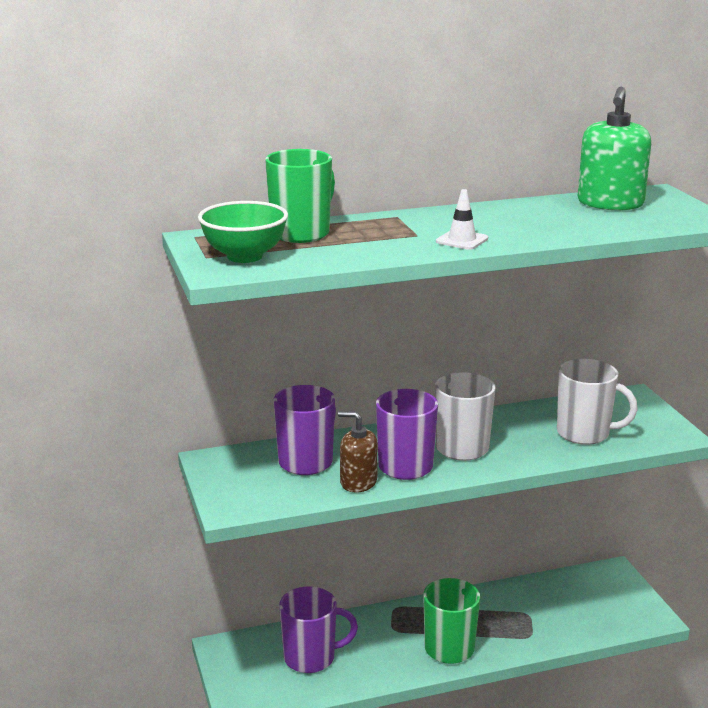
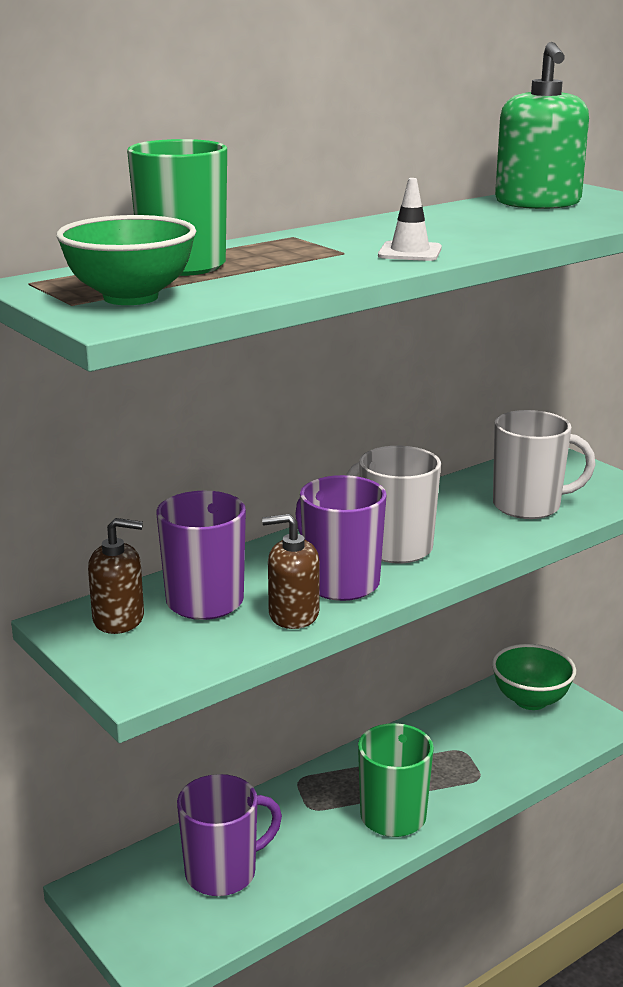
camera: 20 degrees left, 0 degrees up
none -> brown soap dispenser [88,518,144,634]
none -> green bowl [492,644,576,710]

